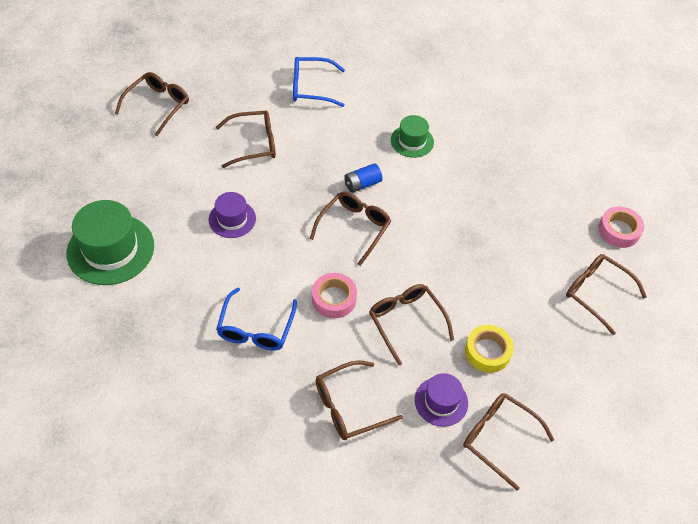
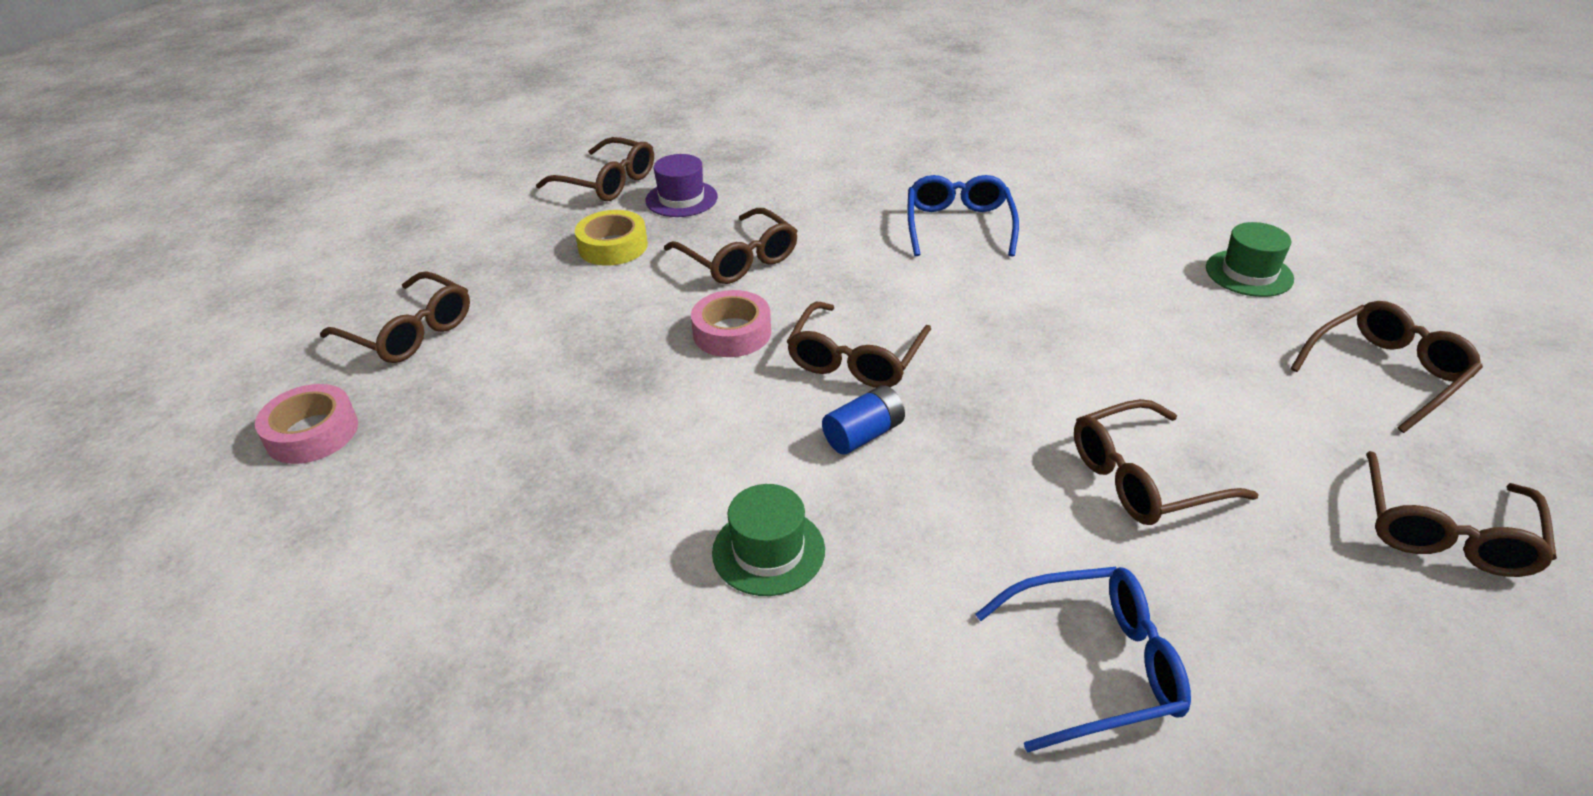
camera: 175 degrees right, 15 degrees down
green hat [67,200,154,285] -> green hat [1206,222,1294,297], size x0.57
purple hat [209,192,256,238] -> none
pink tape [312,273,357,318] -> pink tape moved to [691,290,771,357]
brown glasses [316,360,403,440] -> brown glasses moved to [1290,301,1483,433]

